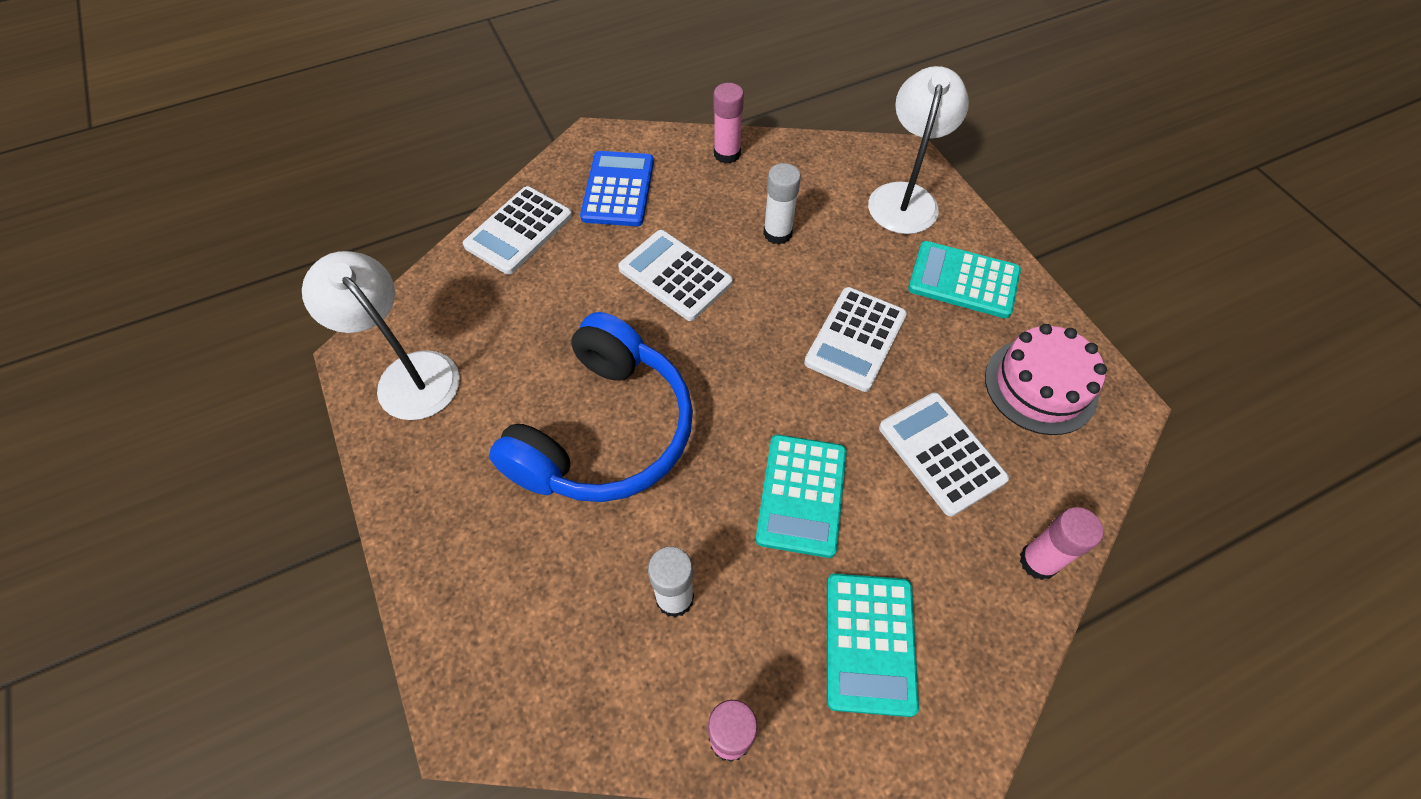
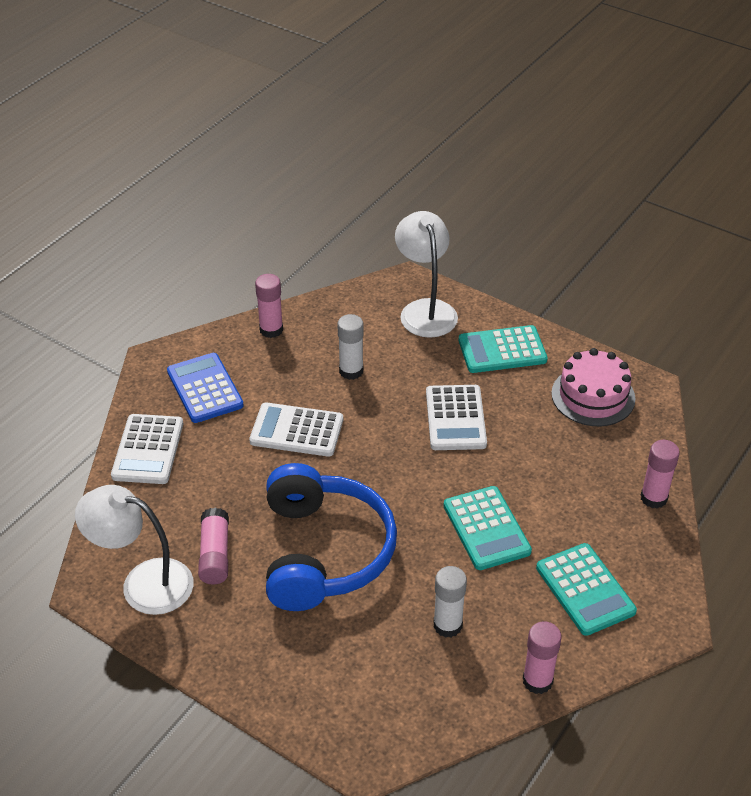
camera: 30 degrees left, 15 degrees down
white calculator [879,393,1009,516] -> none
none -> pink glue stick [198,507,229,585]

